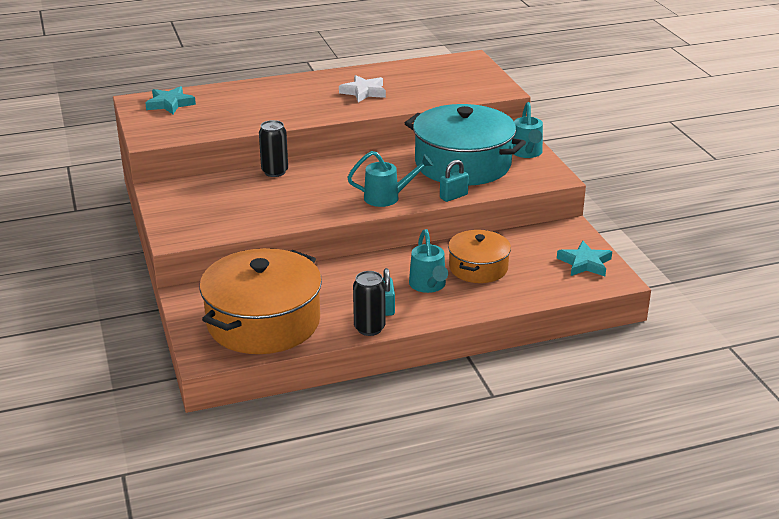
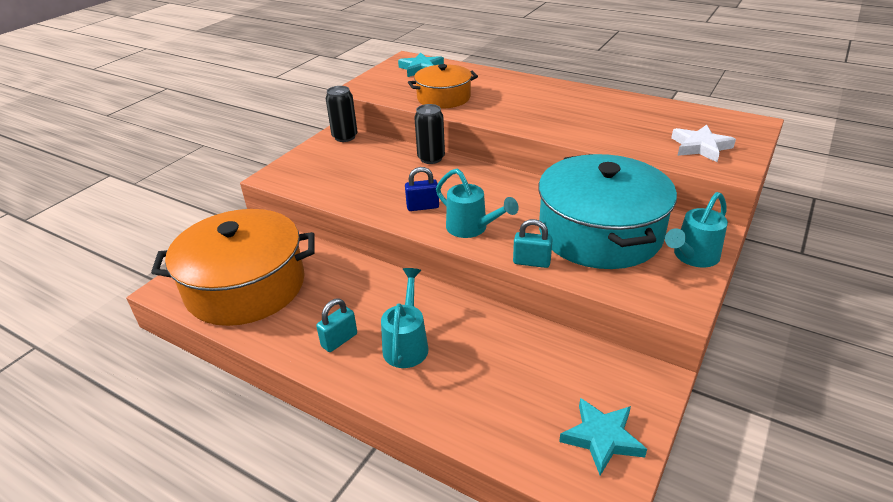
camera: 50 degrees right, 5 degrees up
white star [339,75,386,102] -> white star moved to [671,125,736,162]
black can [353,271,385,336] -> black can moved to [325,86,358,142]
turquoise watering can [409,229,448,293] -> turquoise watering can turned 150 degrees clockwise [381,268,428,368]
orange pot [448,230,511,283] -> orange pot moved to [408,64,478,109]
none -> blue padlock [405,167,439,211]

